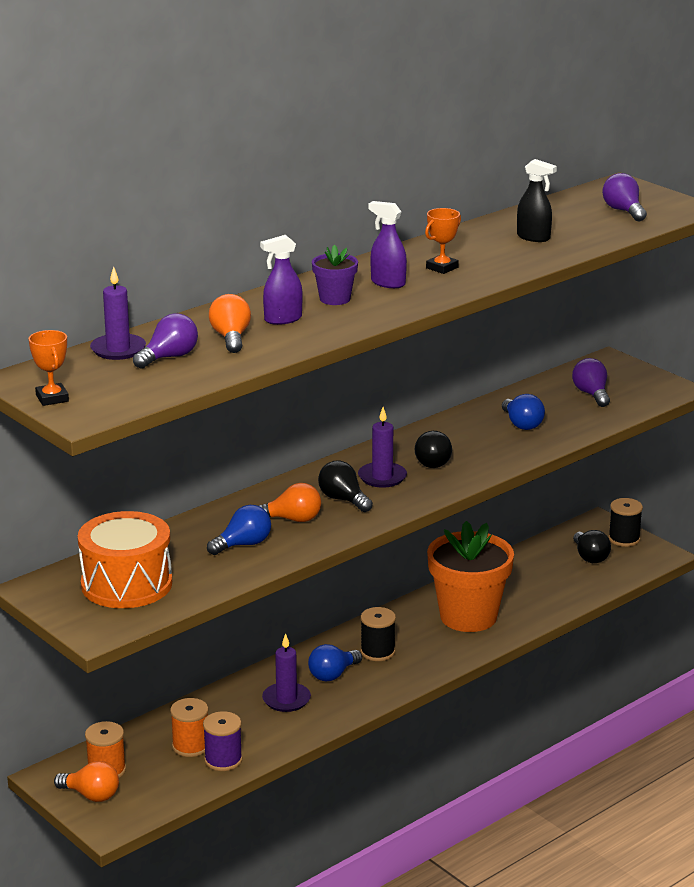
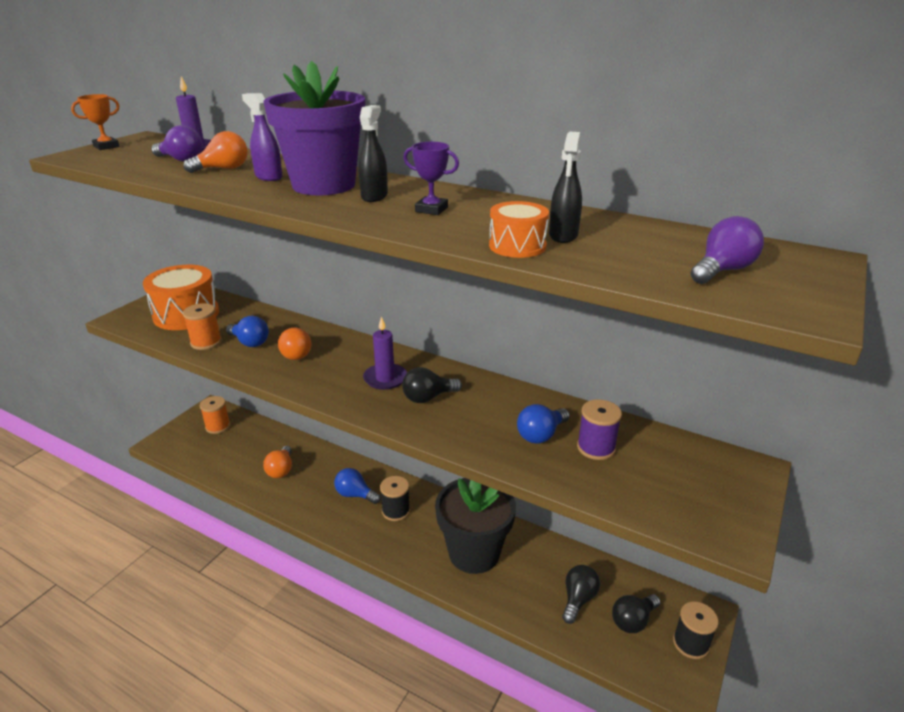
camera: 70 degrees right, 5 degrees up
orange light bulb [54,761,119,802] -> orange light bulb moved to [263,446,292,478]
orange spool [170,698,208,757] -> orange spool moved to [183,303,222,350]
purple spool [203,711,242,771] -> purple spool moved to [577,399,622,460]
purple candle [262,633,311,712] -> none
purple flower pot [312,245,358,305] -> purple flower pot [263,61,365,195], size x2.14
black light bulb [318,461,373,512] -> black light bulb moved to [562,565,600,624]
purple spray bottle [369,201,407,288] -> black spray bottle [358,105,388,202]
orange trophy [425,208,461,274] -> purple trophy [403,142,459,215]
orange flower pot [427,521,514,632] -> black flower pot [435,478,516,574]
purple light bulb [572,358,610,407] -> none
none -> orange drum [489,201,549,258]

